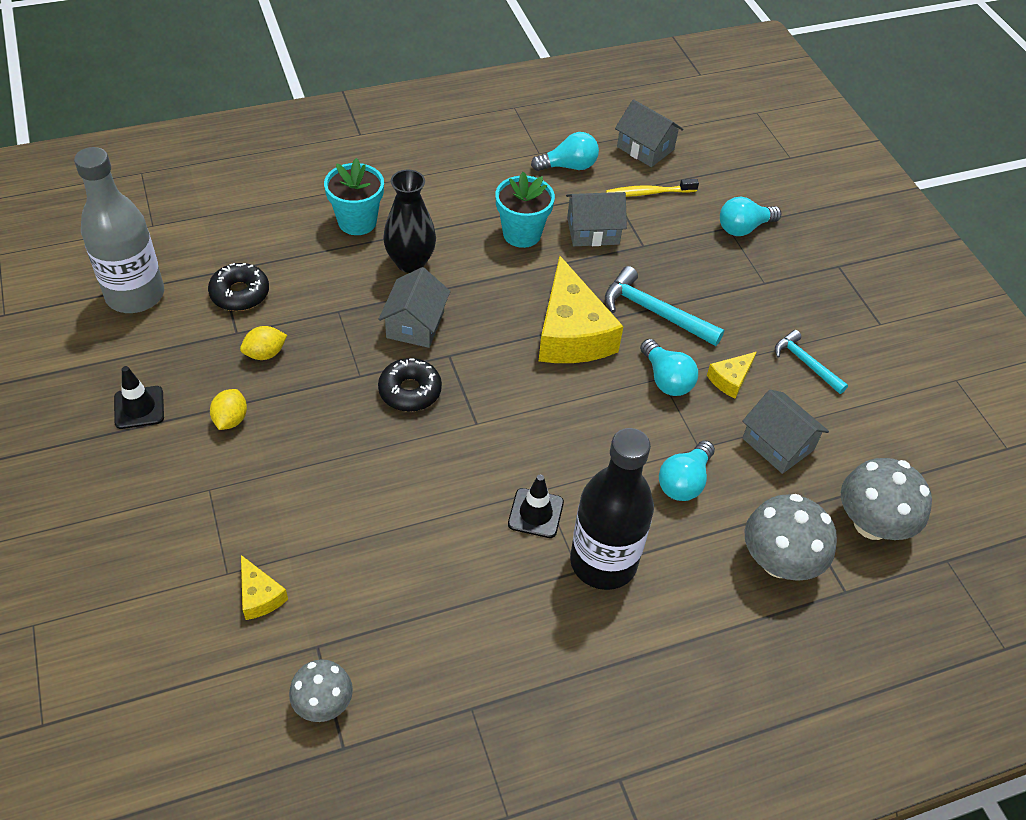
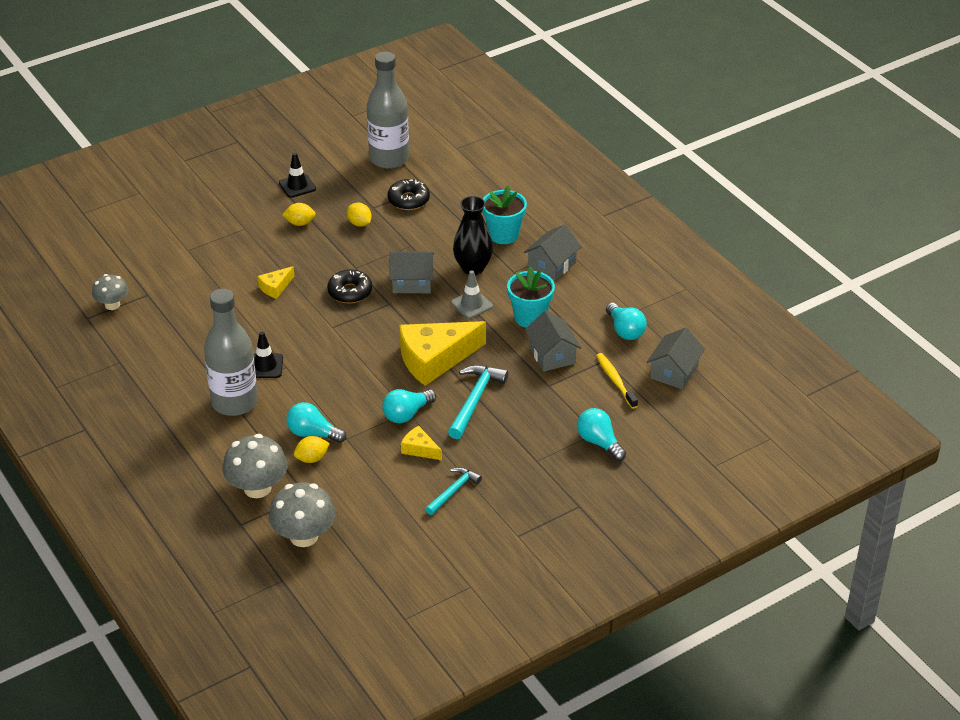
camera: 80 degrees right, 10 degrees down
yellow cheese [241,555,288,620] -> yellow cheese moved to [257,266,294,299]
black bottle [570,428,654,590] -> grey bottle [204,289,258,416]
grey house [742,390,829,474] -> grey house moved to [524,224,582,281]
none -> yellow lemon [294,436,330,463]
none -> grey traffic cone [451,270,493,319]

